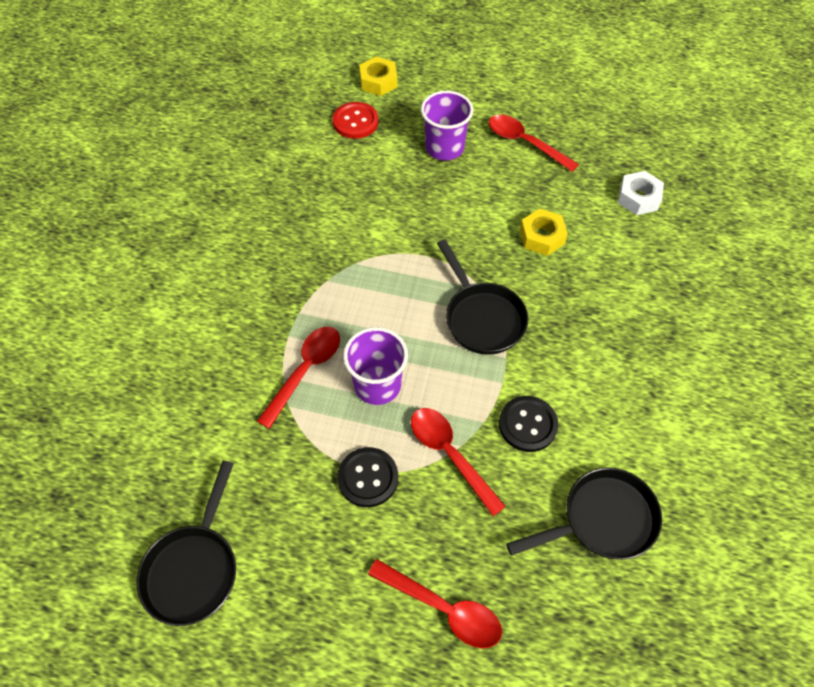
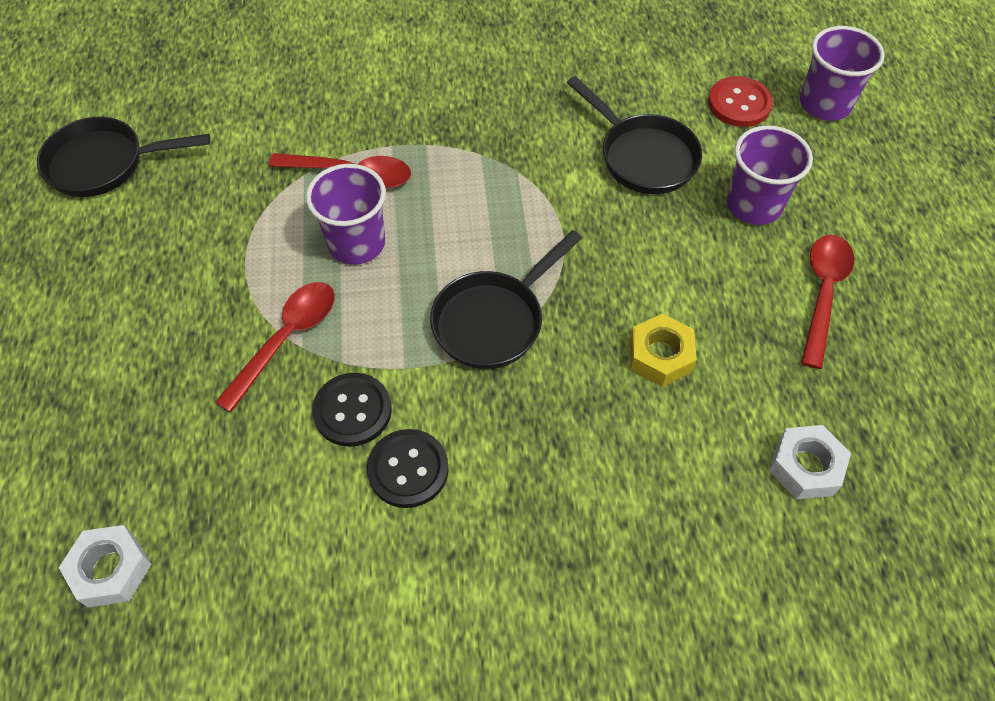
camera: 70 degrees right, 0 degrees up
black button [337,447,398,507] -> black button moved to [367,429,449,508]
yellow nut [359,57,397,96] -> purple cup [800,26,885,121]
red spoon [368,559,502,648] -> none
black pan [506,467,662,560] -> black pan moved to [567,76,702,194]
none -> white nut [59,525,152,607]

